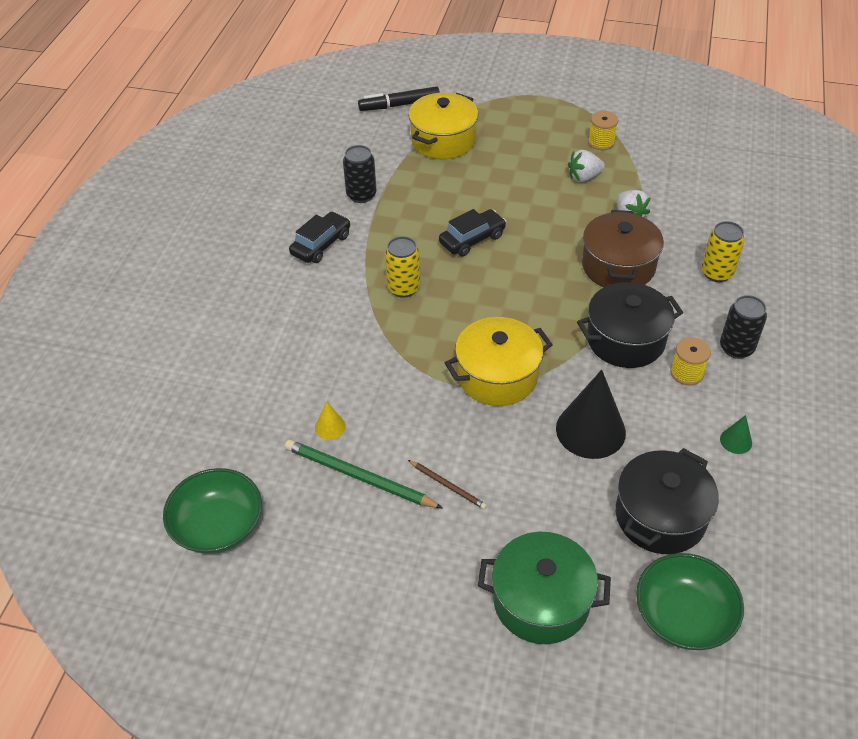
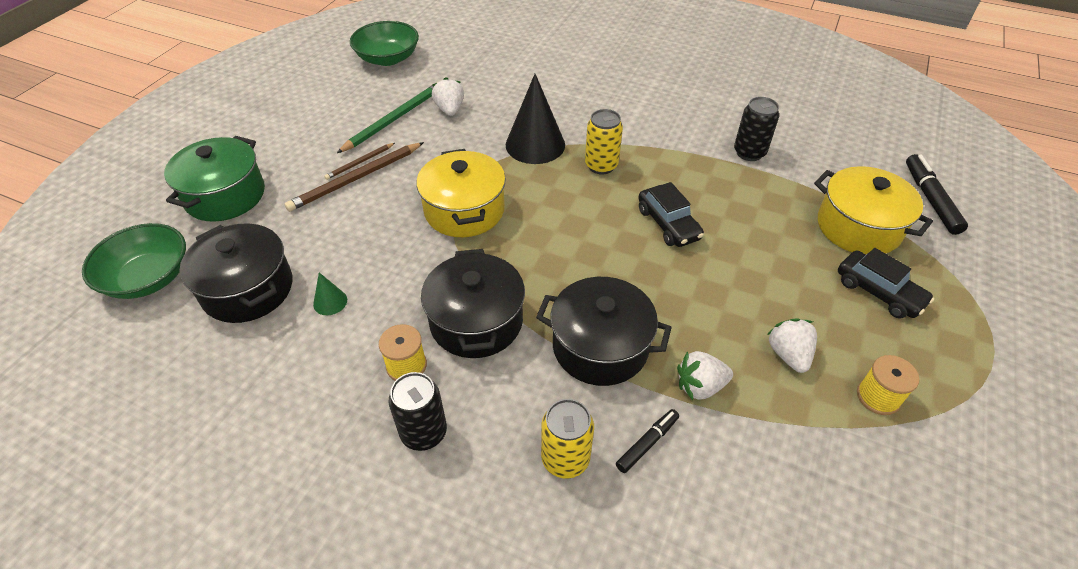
camera: 100 degrees right, 0 degrees up
black car [289,211,350,263] -> black car moved to [838,248,935,319]
yellow cone [315,401,346,440] -> white strawberry [432,77,464,116]
black cone [556,370,626,459] -> black cone moved to [506,74,565,164]
brown pot [582,210,664,287] -> black pot [536,277,672,386]
green cone [720,415,752,454] -> green cone moved to [313,273,347,315]
none -> brown pencil [285,142,424,212]
none -> black marker [616,409,679,473]

